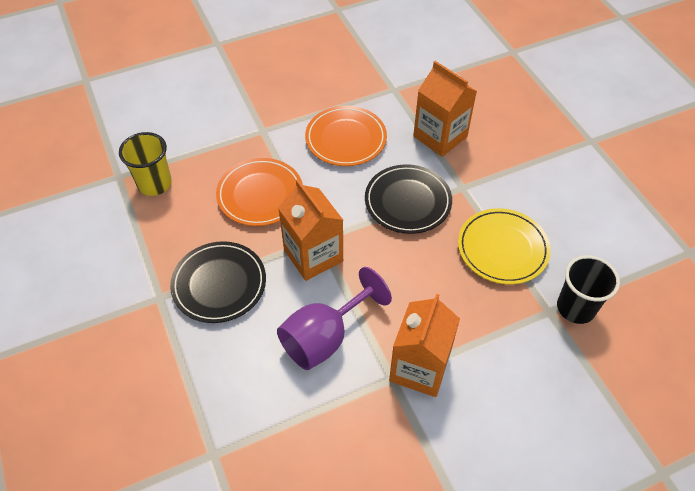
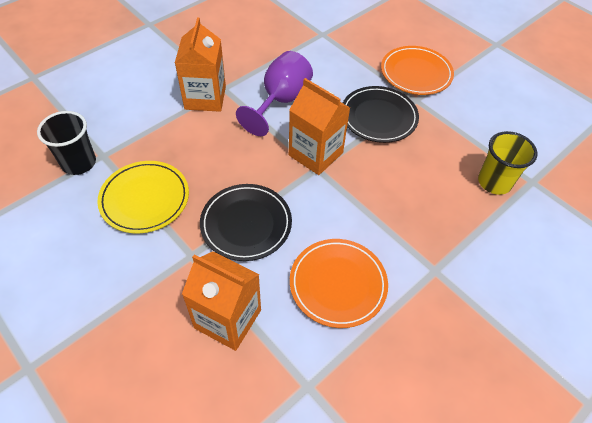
camera: 160 degrees right, 0 degrees up
orange plate [216,158,303,226] -> orange plate moved to [381,46,454,95]

